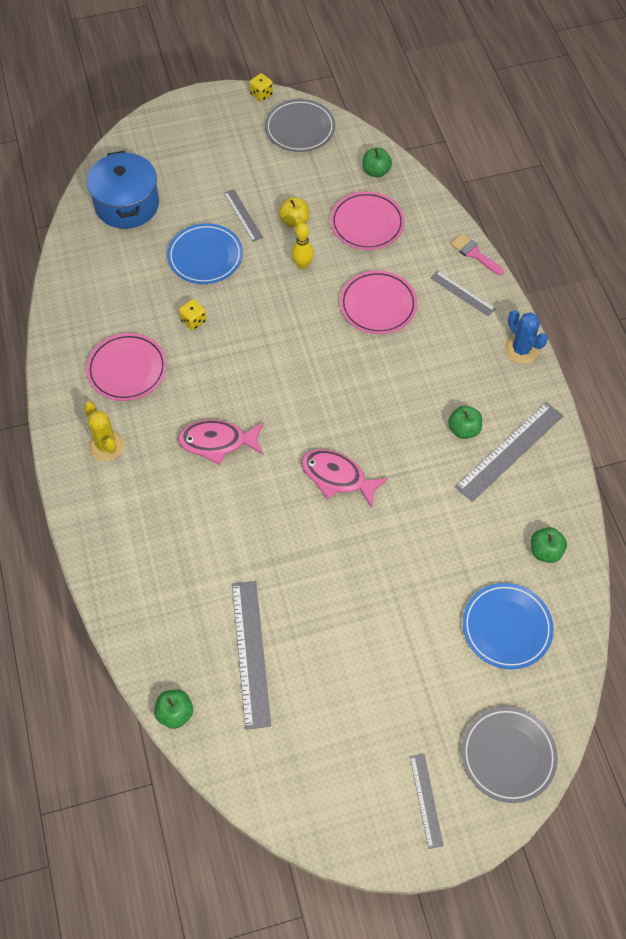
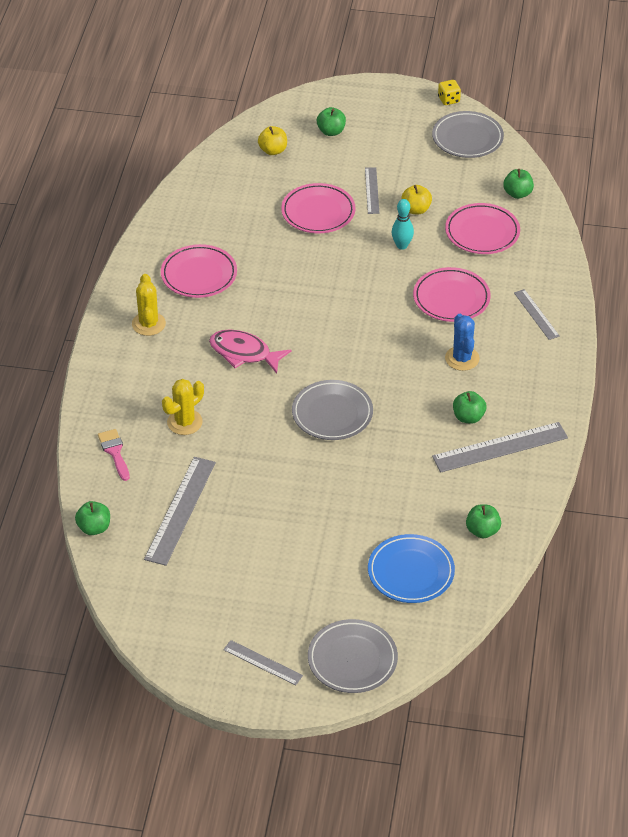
camera: 25 degrees right, 15 degrees down
blue pot [87,151,159,229] -> yellow apple [258,126,287,155]
blue plate [167,223,243,284] -> pink plate [281,183,355,233]
yellow dice [179,299,206,330] -> none
yellow bowling pin [291,223,314,270] -> turquoise bowling pin [392,199,414,250]
pink fish [301,449,388,508] -> grey plate [292,380,373,440]
grey ruler [410,754,444,849] -> grey ruler turned 75 degrees counterclockwise [223,640,303,685]
pink brush [450,234,504,275] -> pink brush moved to [98,429,130,481]
blue cactus [504,310,548,364] -> blue cactus moved to [445,314,480,371]
none -> yellow cactus [162,379,204,435]
none -> green apple [317,107,346,136]

